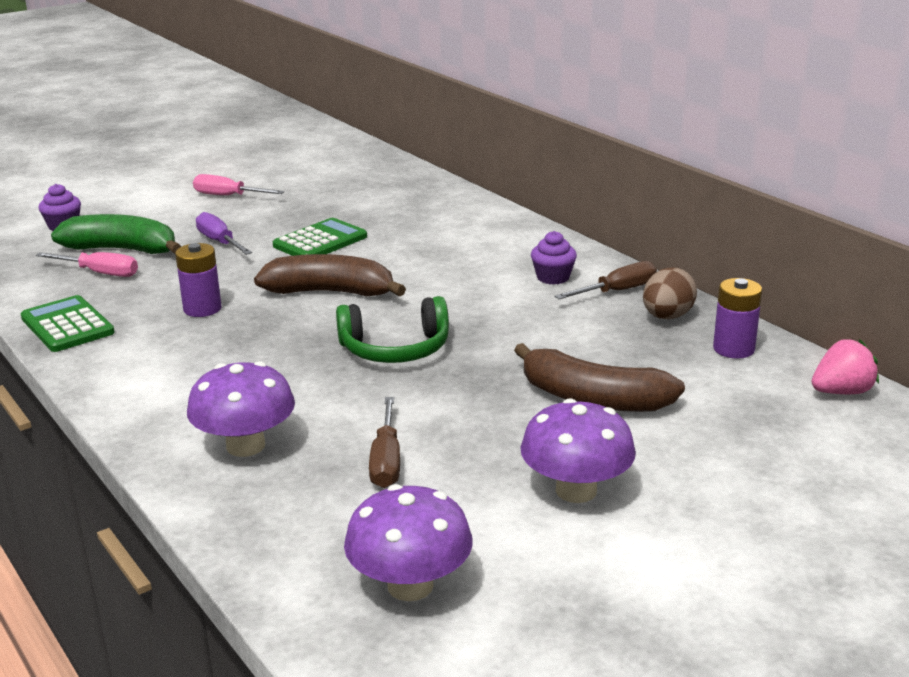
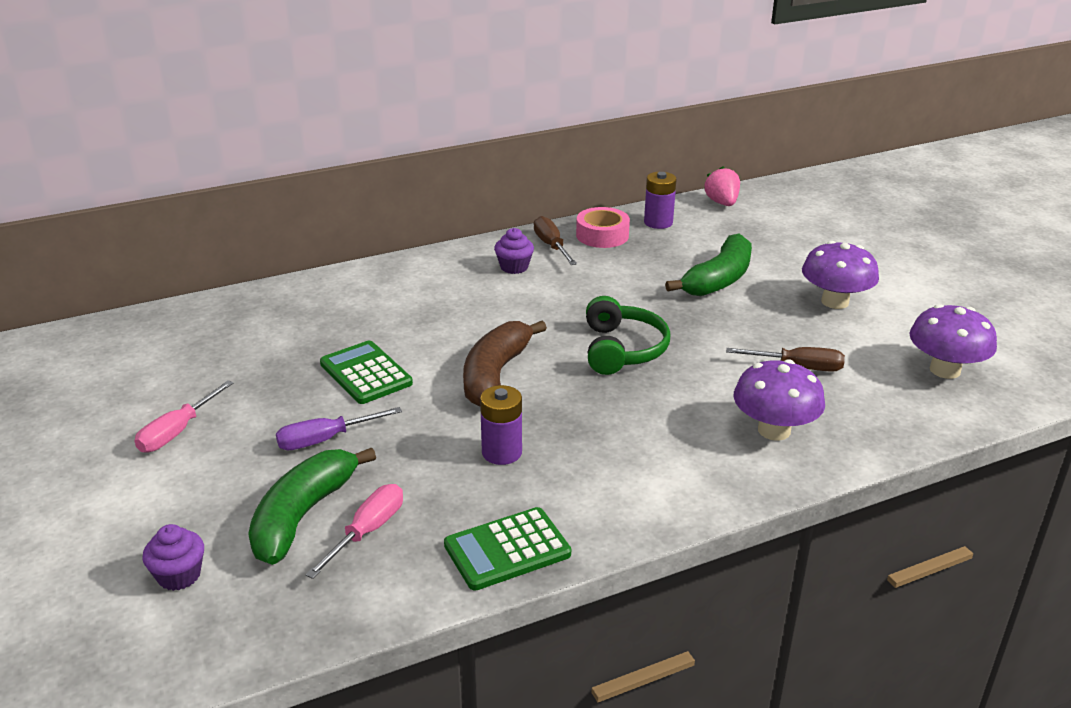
camera: 80 degrees left, 5 degrees up
brown banana [514,343,685,412] -> green banana [665,233,752,296]
brown egg [643,267,697,319] -> pink tape [576,207,630,248]

